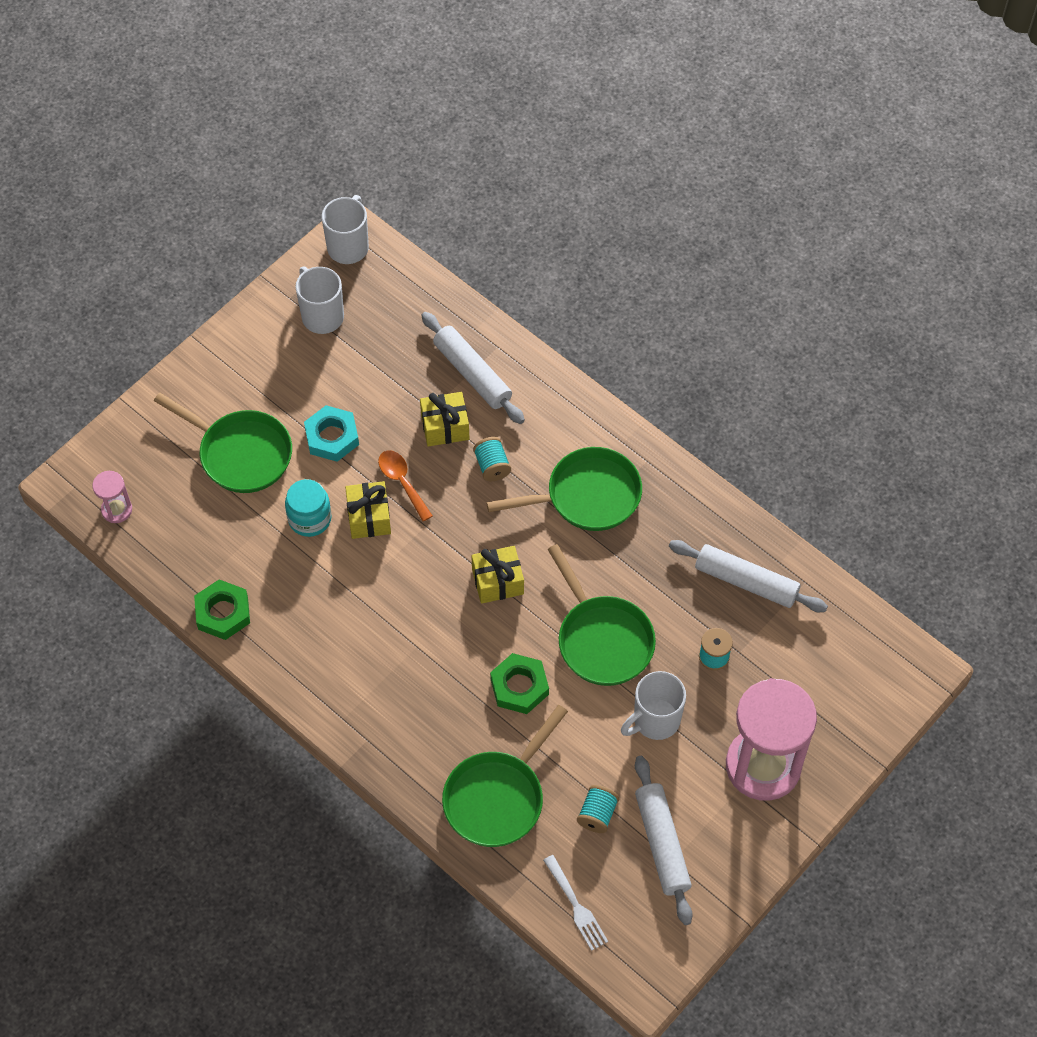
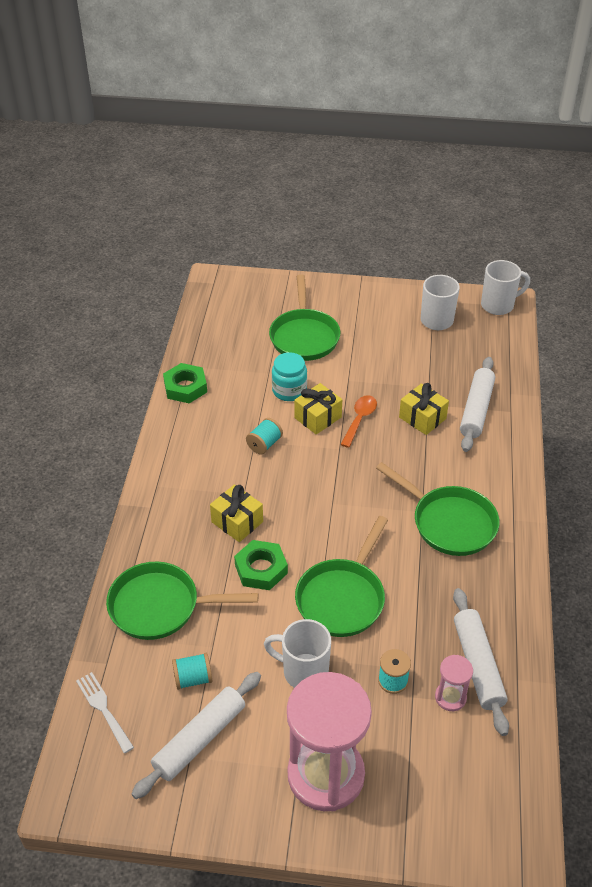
camera: 55 degrees right, 15 degrees down
pink hourglass [92,471,132,523] -> pink hourglass moved to [435,655,473,711]
turquoise nut [304,405,359,462] -> none
yellow gift [471,546,524,604] -> yellow gift moved to [210,484,263,542]
turquoise spool [473,437,511,481] -> turquoise spool moved to [246,418,283,455]
white fork [543,855,608,951] -> white fork turned 120 degrees clockwise [76,672,134,753]

